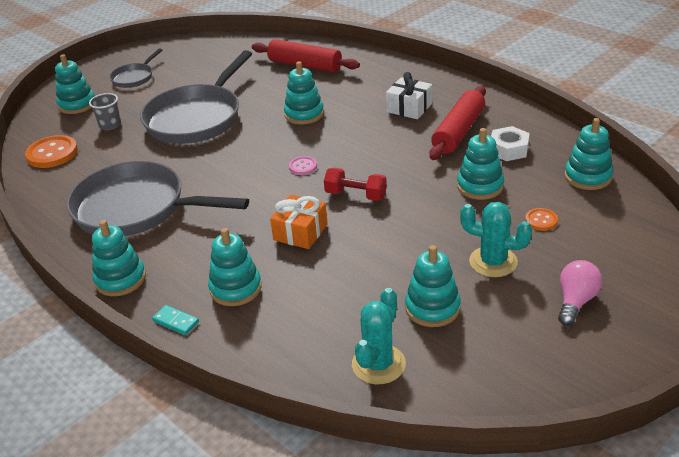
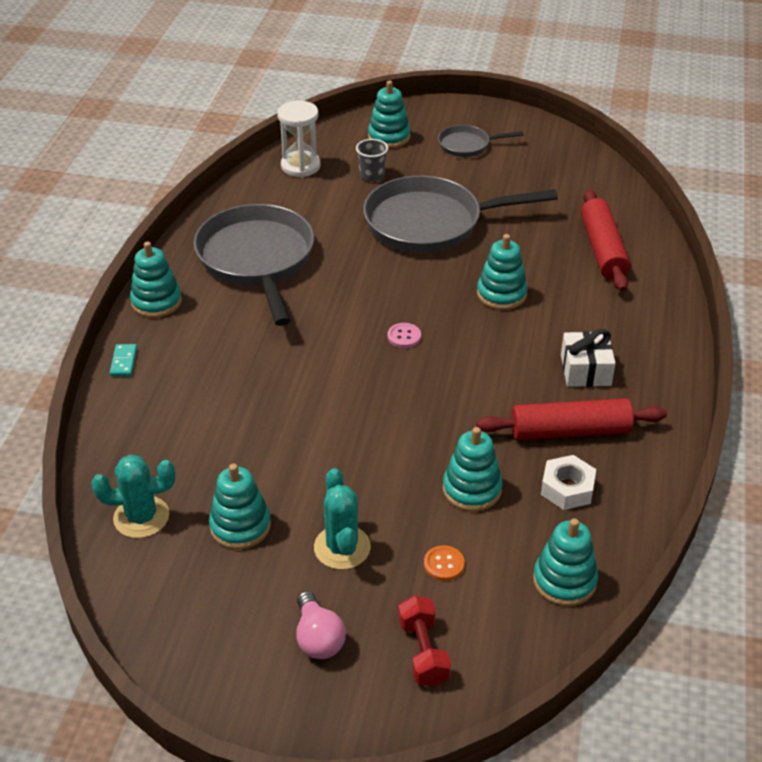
camera: 55 degrees right, 5 degrees up
orange button [25,135,78,168] -> white hourglass [277,101,320,177]
turquoise stacking toy [208,228,262,306] -> none
orange gift [270,195,328,249] -> none
red dumbbell [324,168,387,201] -> red dumbbell moved to [398,596,451,687]
pink light bulb [558,260,602,326] -> pink light bulb turned 75 degrees clockwise [296,591,346,659]

